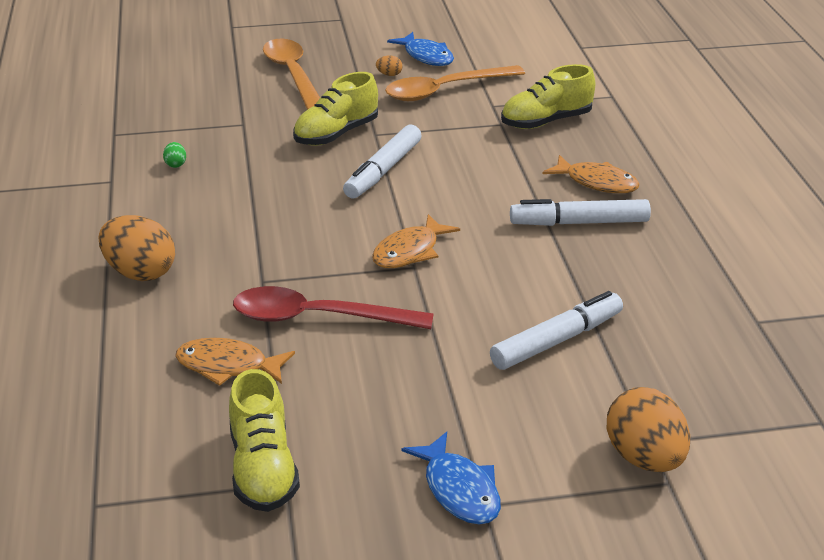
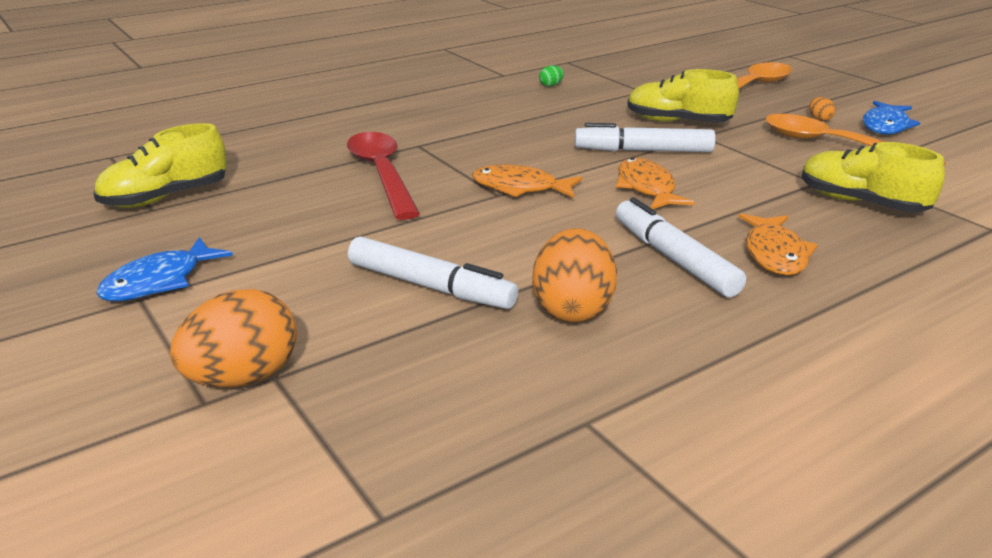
camera: 65 degrees right, 5 degrees down
orange egg [98,215,175,281] -> orange egg moved to [532,228,617,323]
orange fish [175,338,295,386] -> orange fish moved to [616,158,695,209]

